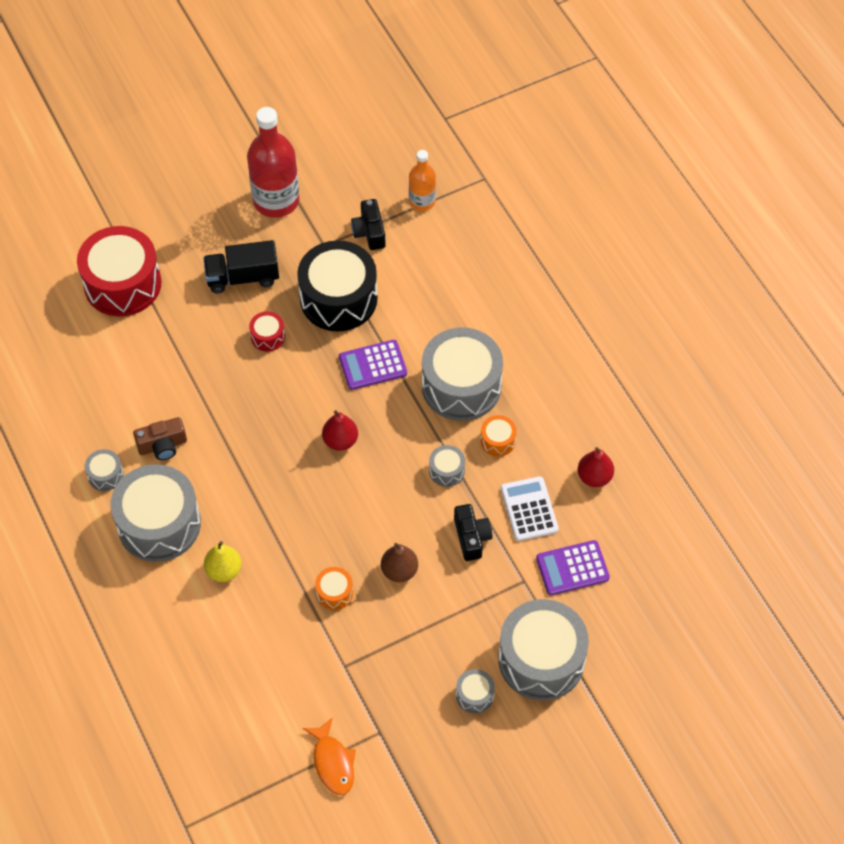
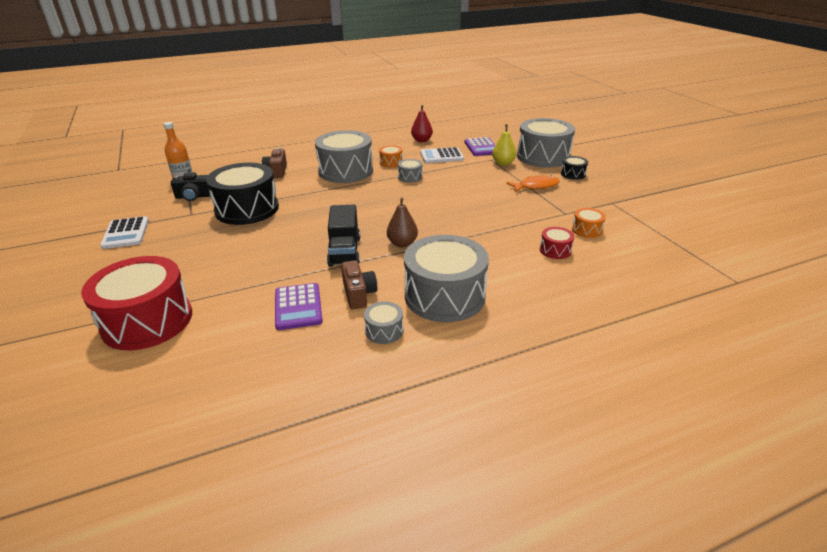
camera: 85 degrees left, 25 degrees down
black truck [203,240,279,293] -> black truck moved to [327,205,360,267]
yellow pear [204,541,242,582] -> yellow pear moved to [492,124,516,166]
red bottle [247,107,299,218] -> white calculator [100,216,149,249]
red drum [249,312,285,351] -> red drum moved to [540,227,575,259]
orange fish [303,717,356,795] -> orange fish moved to [506,175,560,193]
orange drum [315,567,353,610] -> orange drum moved to [572,208,606,238]
red pear [322,410,358,451] -> none
purple calculator [339,340,407,390] -> purple calculator moved to [275,283,323,330]
brown pear [381,543,418,582] -> brown pear moved to [387,198,418,247]
black camera [454,504,493,561] -> none
grey drum [456,669,495,714] -> black drum [561,156,588,180]
none -> brown camera [262,148,287,178]

